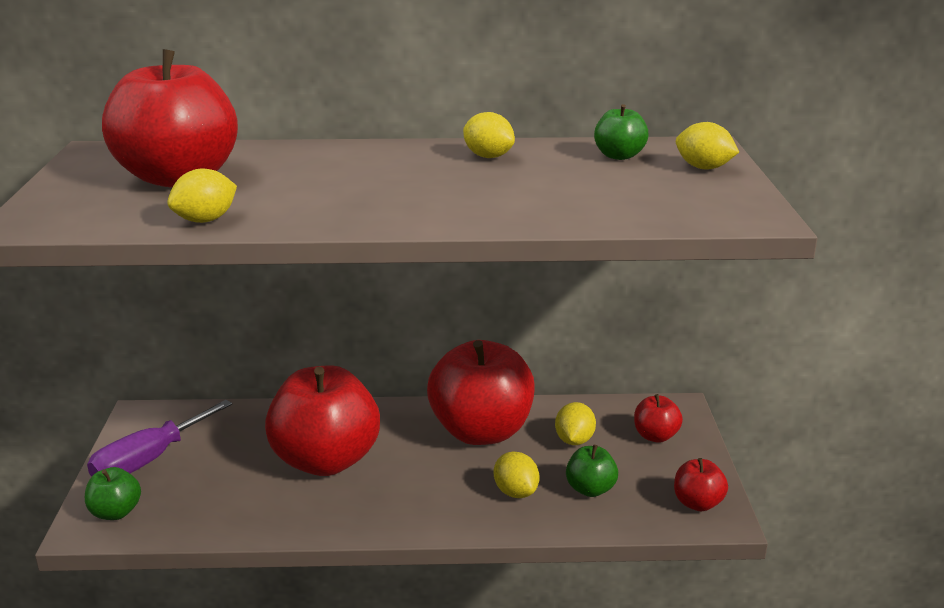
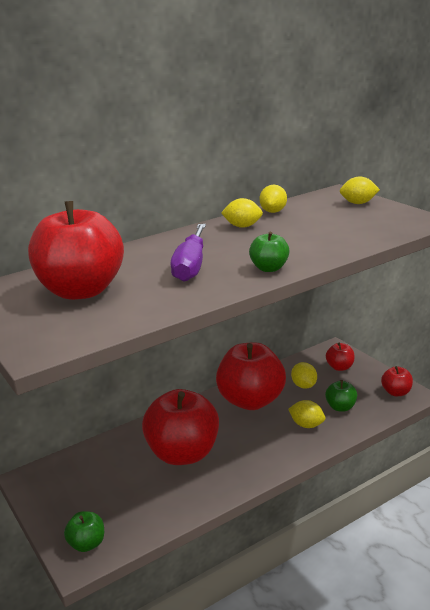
camera: 30 degrees left, 0 degrees up
purple screwdriver [87,400,232,477] -> purple screwdriver moved to [171,224,206,282]
yellow lemon [167,169,237,223] -> yellow lemon moved to [259,185,287,213]
green apple [594,104,649,160] -> green apple moved to [249,232,289,272]

